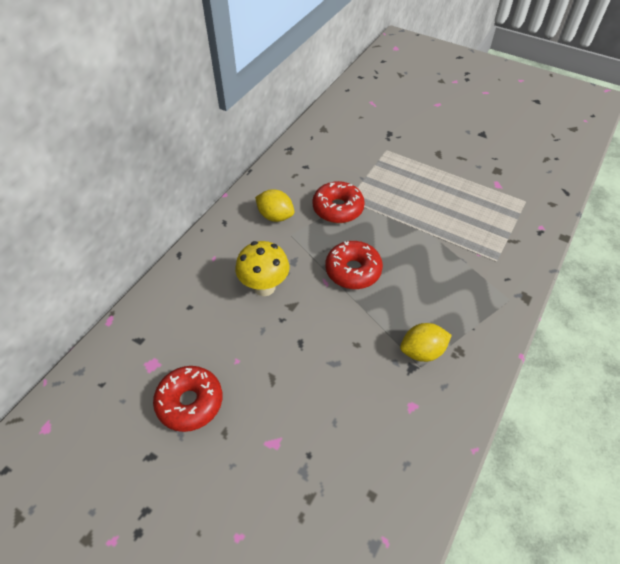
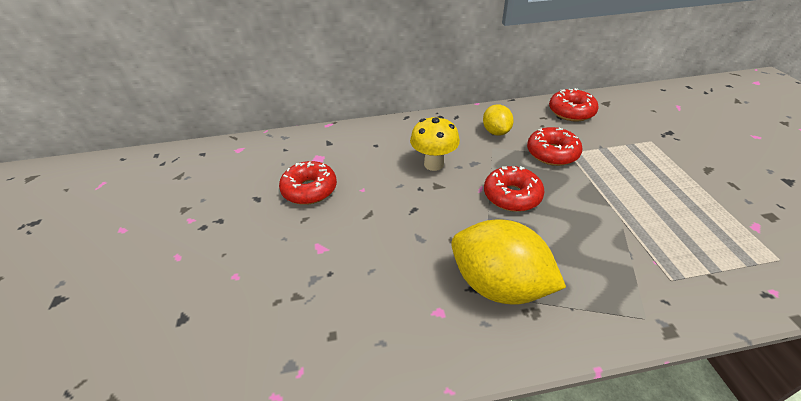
camera: 50 degrees right, 10 degrees down
yellow lemon [400,323,452,362] -> yellow lemon [451,219,566,305], size x1.83
none -> red donut [549,88,599,122]

